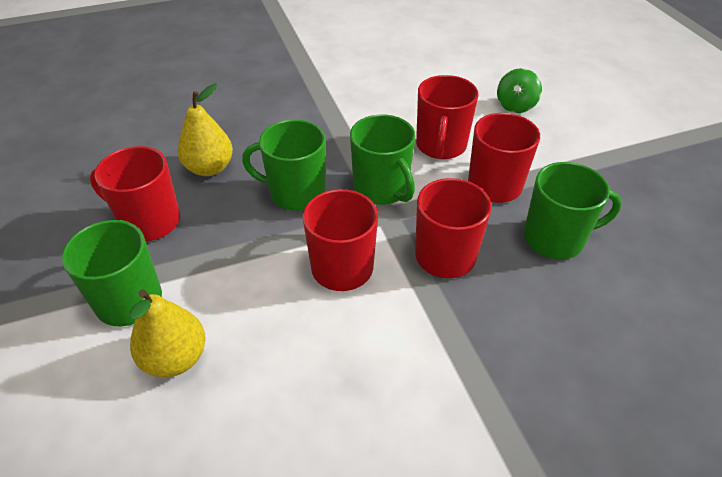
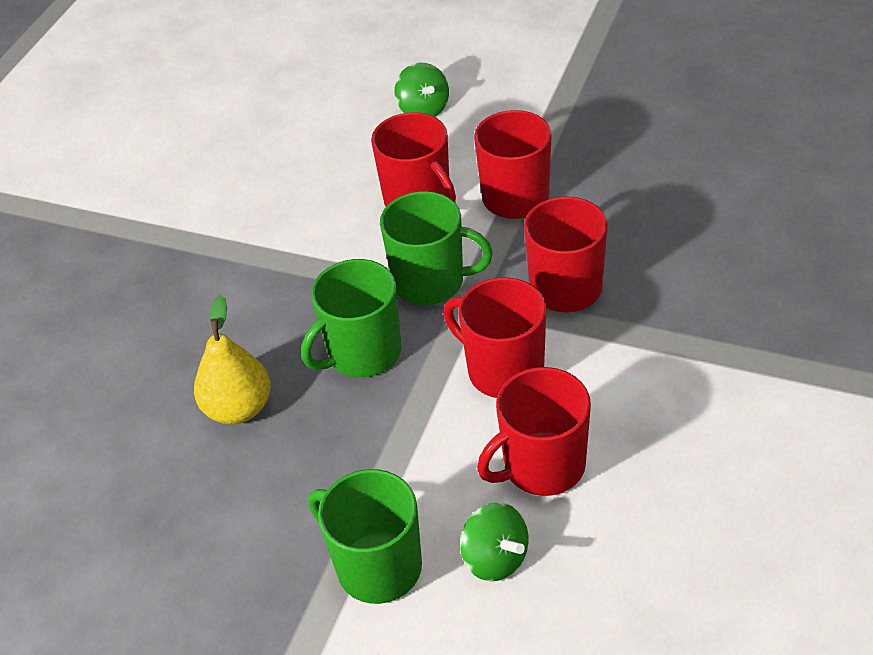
camera: 45 degrees left, 0 degrees up
red mug [90,146,180,241] -> red mug moved to [477,367,591,496]
yellow pear [129,289,206,377] -> green spinning top [460,502,529,582]
green mug [524,162,622,259] -> none

